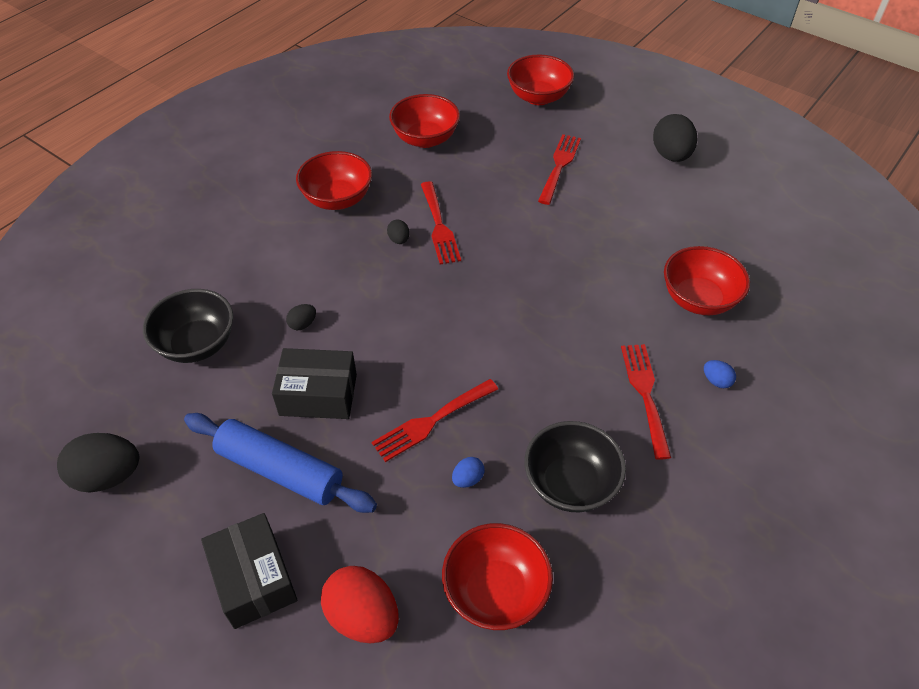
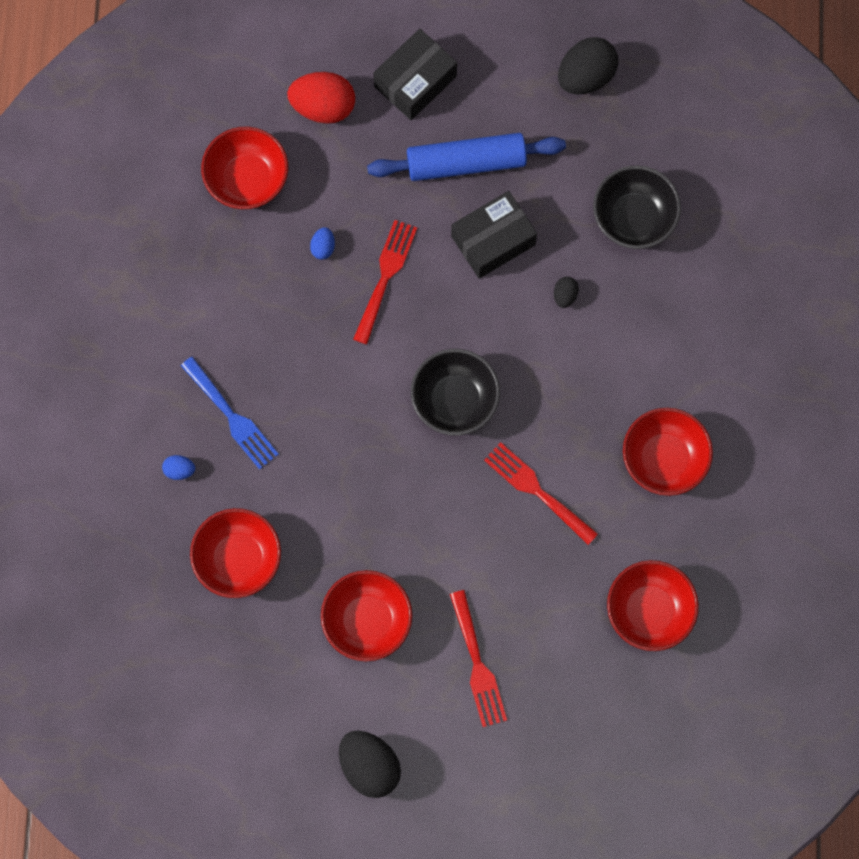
camera: 145 degrees right, 25 degrees up
black box [201,513,298,629] -> black box turned 75 degrees counterclockwise [373,29,457,120]
black egg [387,219,409,244] -> none
red bowl [507,54,574,105] -> red bowl moved to [321,570,413,661]
black bowl [524,421,626,512] -> black bowl moved to [411,349,500,435]
red fork [621,344,671,460] -> blue fork [181,357,279,470]

